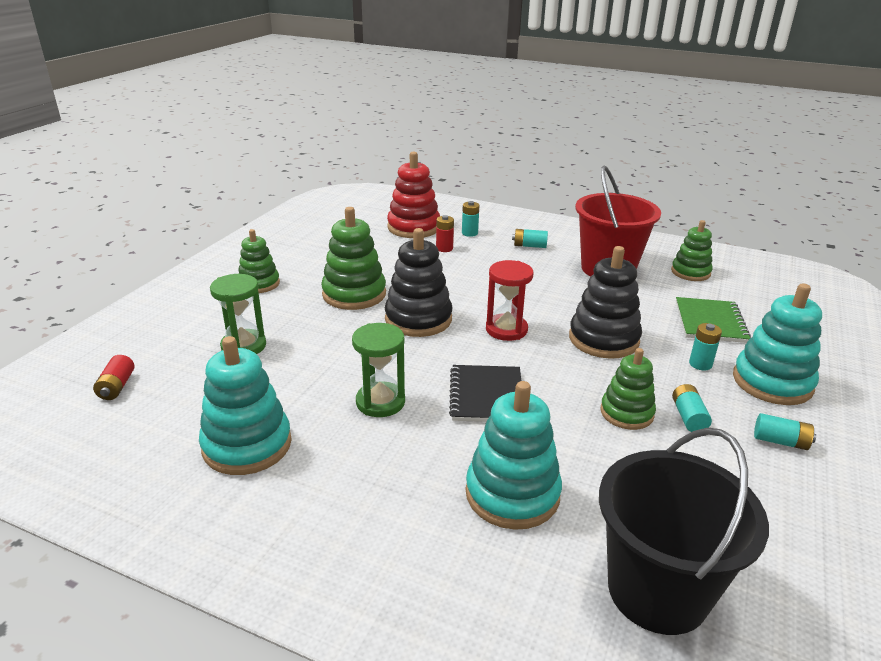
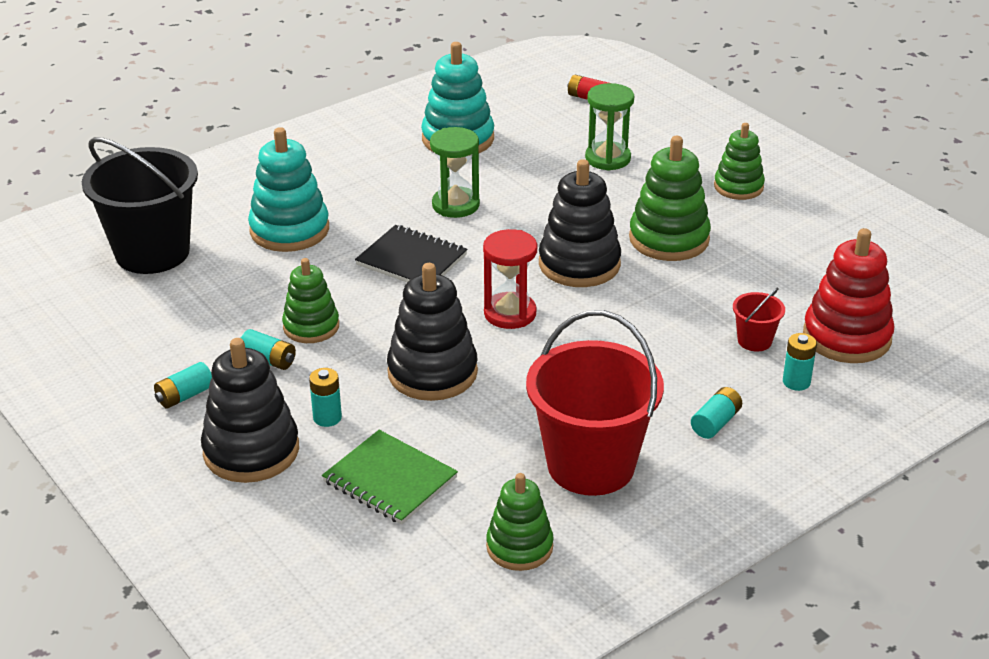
camera: 120 degrees right, 5 degrees up
red battery [436,215,454,252] -> red bucket [733,287,785,352]
turquoise stacking toy [733,283,822,405] -> black stacking toy [201,338,299,483]

